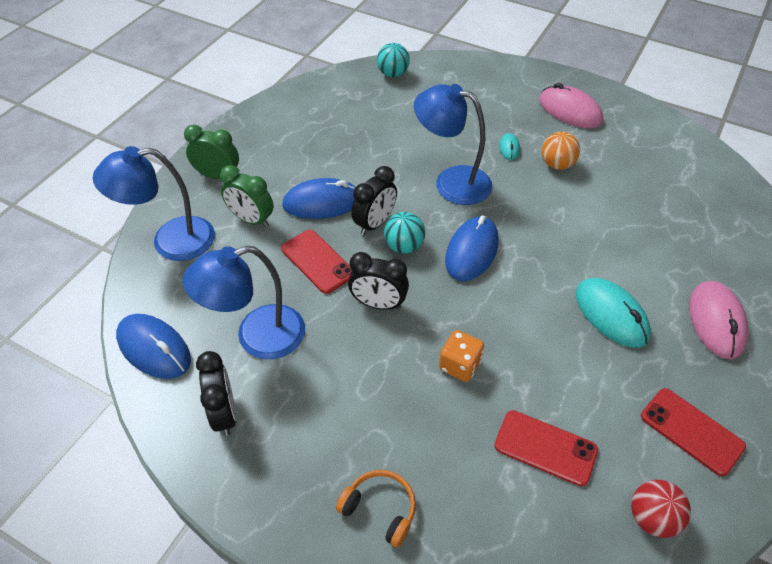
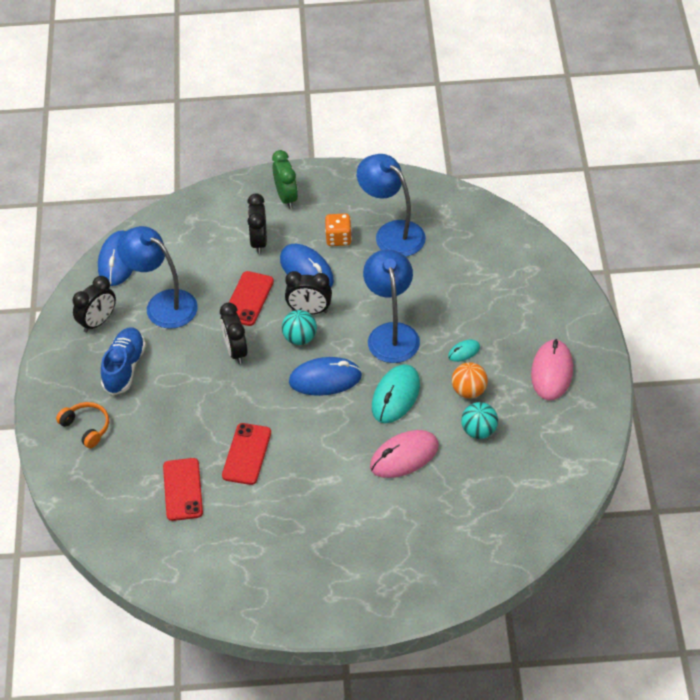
camera: 60 degrees right, 0 degrees up
blue lamp [93,146,215,261] -> blue lamp moved to [357,154,426,257]
green clock [220,165,274,227] -> black clock [247,193,267,254]
orange headphones [336,470,416,547] -> orange headphones turned 45 degrees counterclockwise [56,402,109,448]
turquoise ball [377,43,410,77] -> turquoise ball moved to [461,402,498,439]
orange dice [439,330,484,382] -> orange dice moved to [325,213,352,246]
turquoise mouse [575,278,651,348] -> turquoise mouse moved to [372,364,420,423]
red ball [631,480,691,538] -> none
red phone [641,388,746,476] -> red phone moved to [222,423,271,485]
pink mouse [689,281,748,359] -> pink mouse moved to [370,430,439,478]
none -> blue shoe [101,327,146,395]

